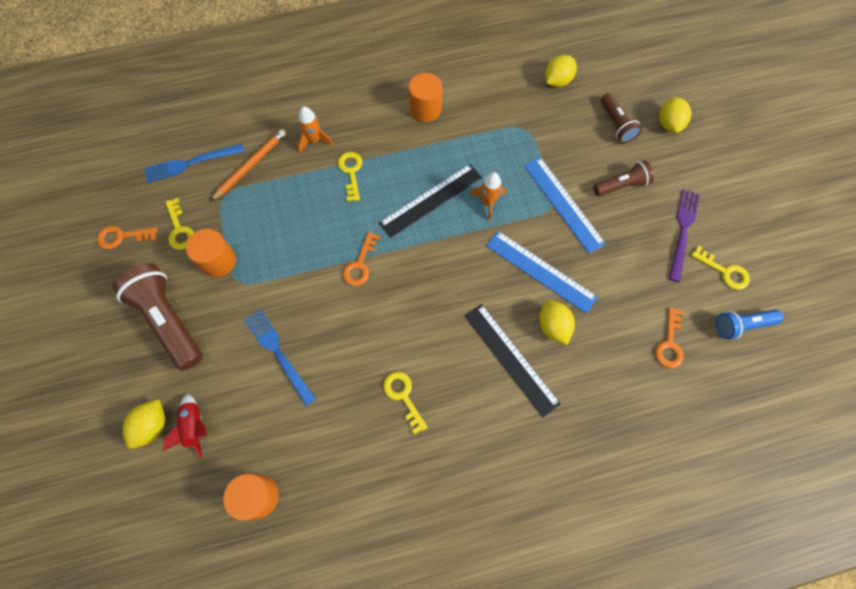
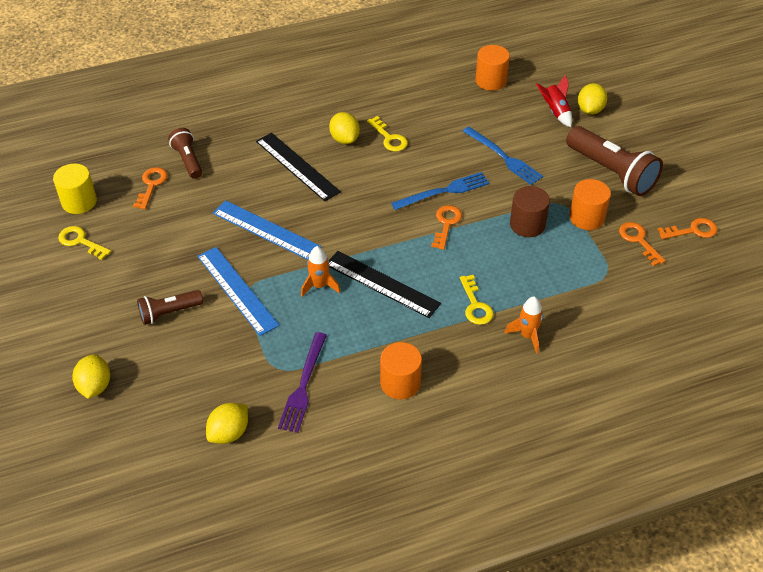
camera: 175 degrees right, 20 degrees down
blue fork [144,144,244,183] -> blue fork moved to [391,172,490,210]
yellow key [165,198,194,250] -> orange key [619,222,666,266]
orange pencil [210,129,286,201] -> none
black ruler [379,164,482,238] -> black ruler turned 75 degrees clockwise [329,251,441,318]
yellow lemon [539,300,575,345] -> yellow lemon moved to [329,112,360,144]
brown flashlight [601,93,642,143] -> brown flashlight moved to [168,128,202,179]
purple fork [669,189,700,282] -> purple fork moved to [278,332,327,433]
blue flashlight [716,310,784,339] -> yellow cylinder [53,164,97,214]
none -> brown cylinder [510,186,550,237]

